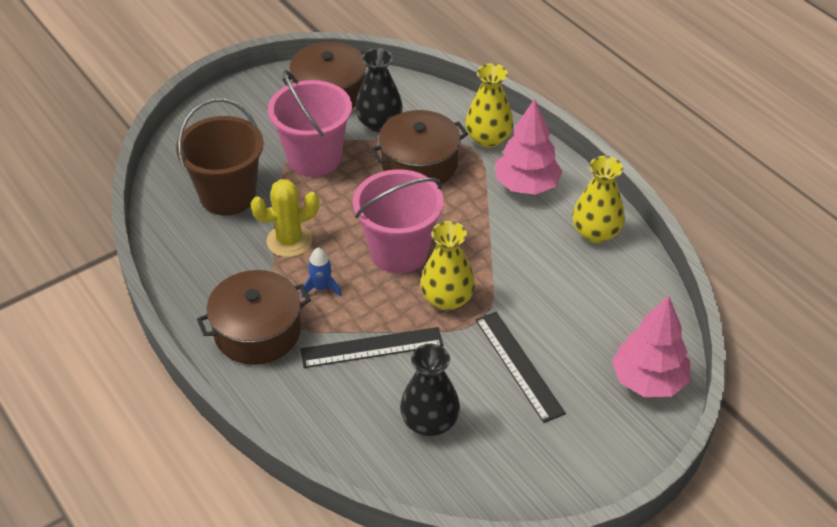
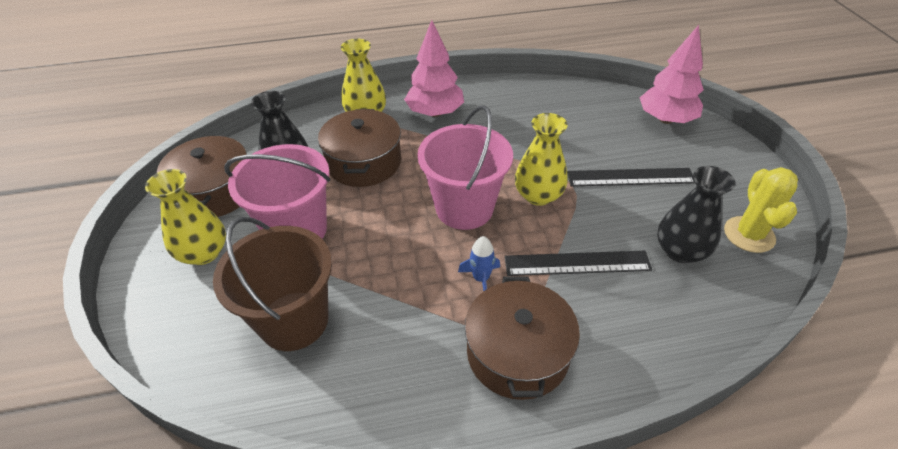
camera: 65 degrees left, 0 degrees up
yellow cactus [250,179,319,257] -> yellow cactus moved to [724,167,798,253]
black ruler [300,327,443,368] -> black ruler turned 75 degrees clockwise [505,251,652,276]
yellow vase [572,156,625,243] -> yellow vase moved to [145,169,226,265]

